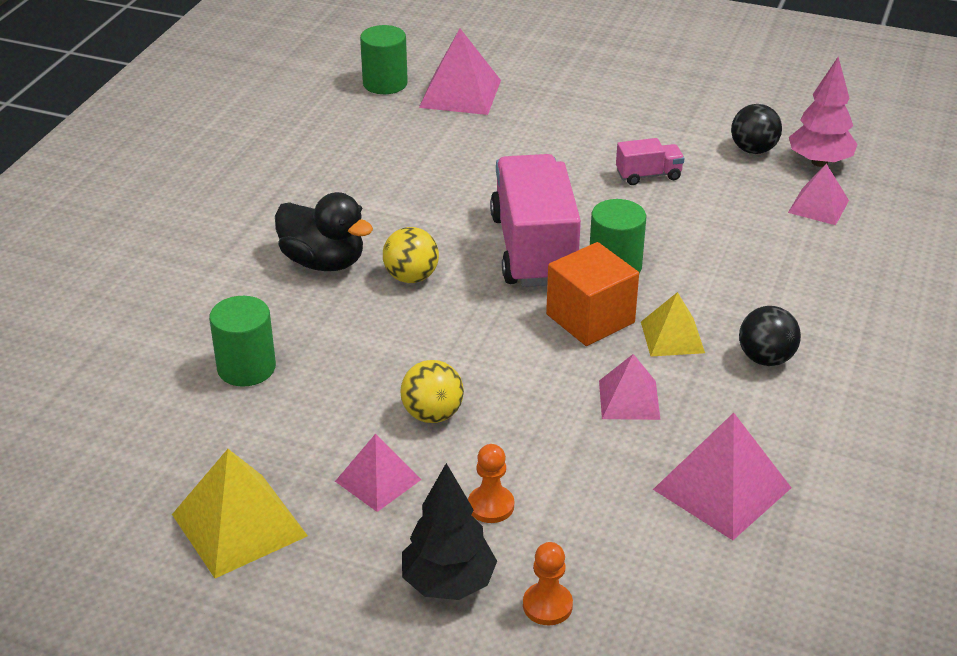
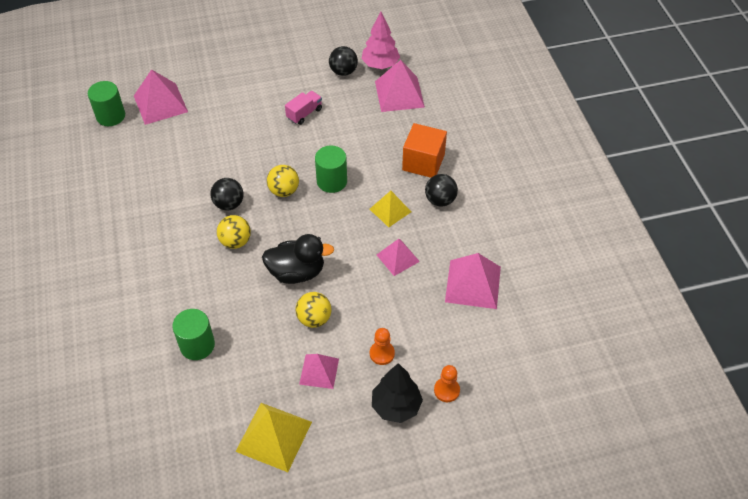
camera: 35 degrees left, 15 degrees up
black duck [275,192,373,271] -> black duck moved to [262,234,334,284]
pink truck [490,154,581,287] -> yellow ball [267,165,299,197]
orange cube [546,242,639,346] -> orange cube moved to [402,123,447,178]
pink pyramid [788,164,849,225] -> pink pyramid [375,60,425,112], size x1.60
none -> black ball [210,178,243,210]

